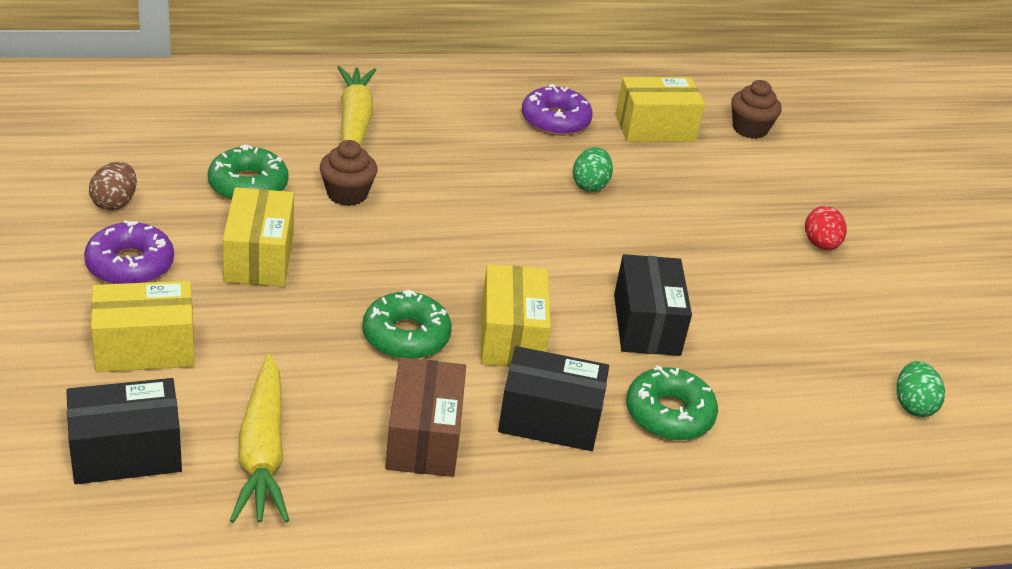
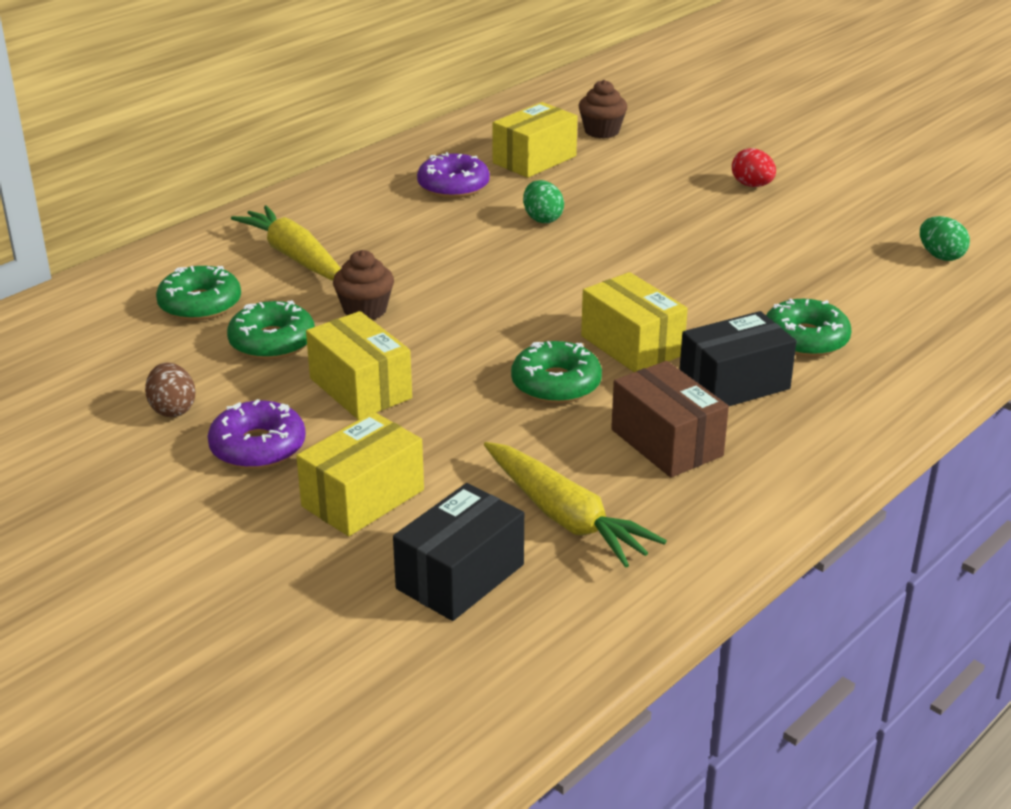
camera: 30 degrees left, 5 degrees down
black box [614,254,692,356] -> none
none -> green donut [156,266,241,321]

